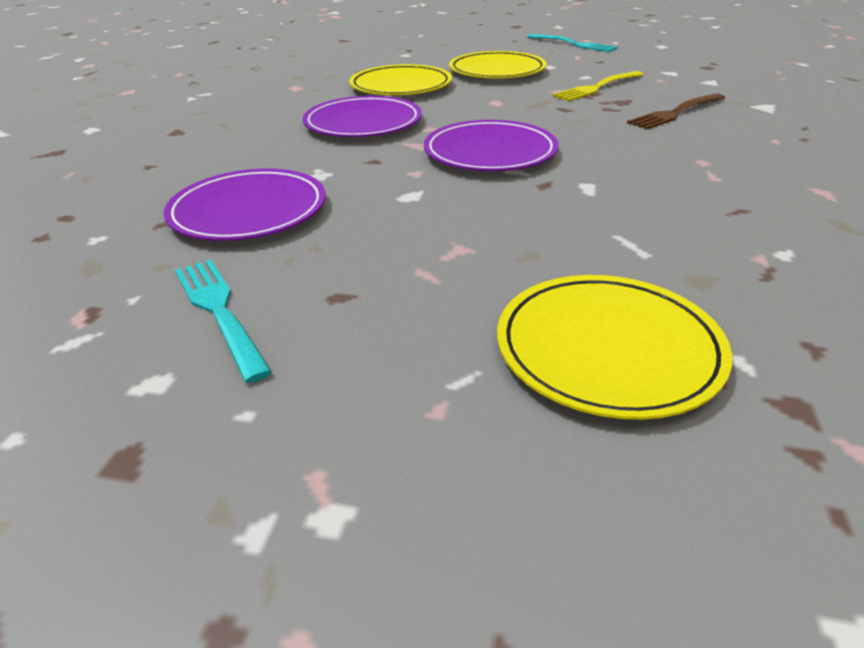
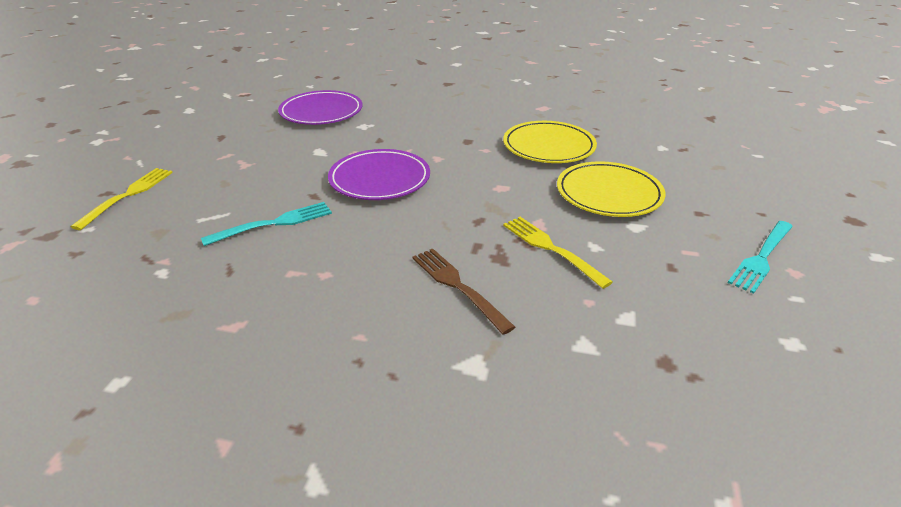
camera: 90 degrees right, 0 degrees up
turquoise fork [175,260,272,383] -> turquoise fork moved to [201,202,332,246]
purple plate [302,96,422,137] -> none
yellow plate [497,275,732,420] -> yellow fork [71,168,173,230]

